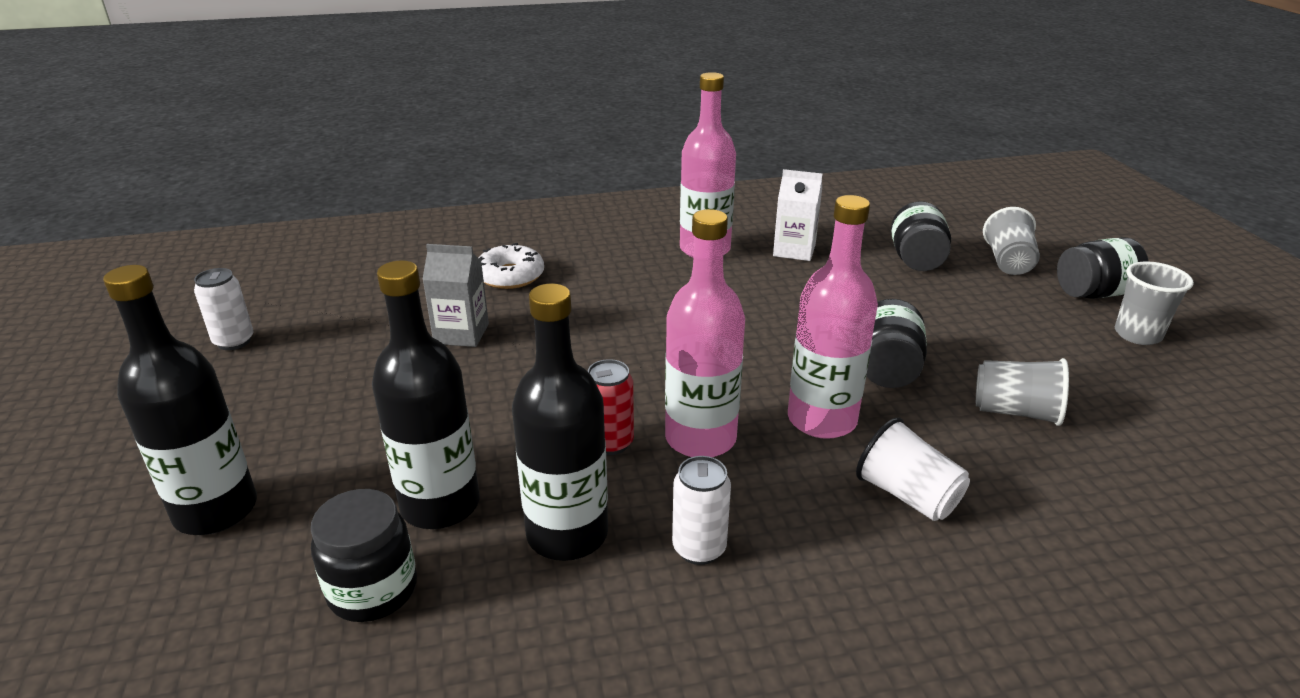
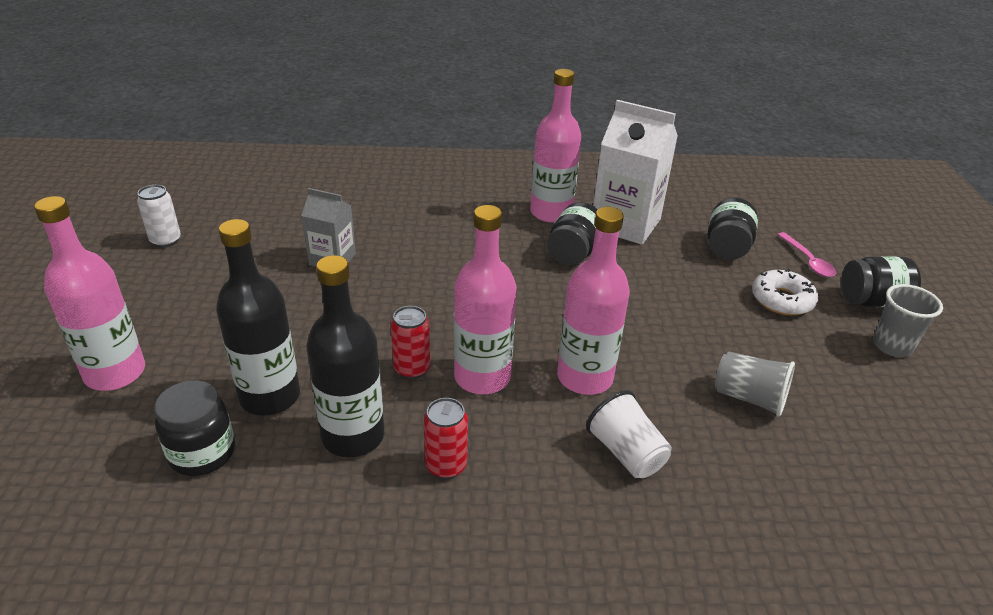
camera: 10 degrees right, 5 degrees up
black bottle [103,265,257,535] -> pink bottle [34,196,145,391]
white donut [478,243,544,289] -> white donut moved to [752,269,818,316]
white can [672,456,731,565] -> red can [424,398,468,479]
white carton [773,169,822,261] -> white carton [593,100,678,245], size x1.75
black jar [866,299,927,388] -> black jar moved to [547,202,598,265]
grey cup [983,207,1040,275] -> pink spoon [777,232,836,277]

